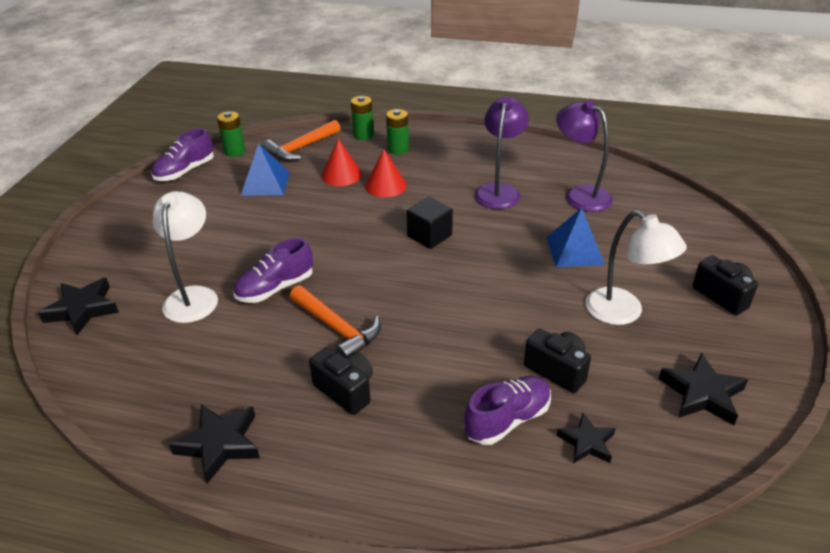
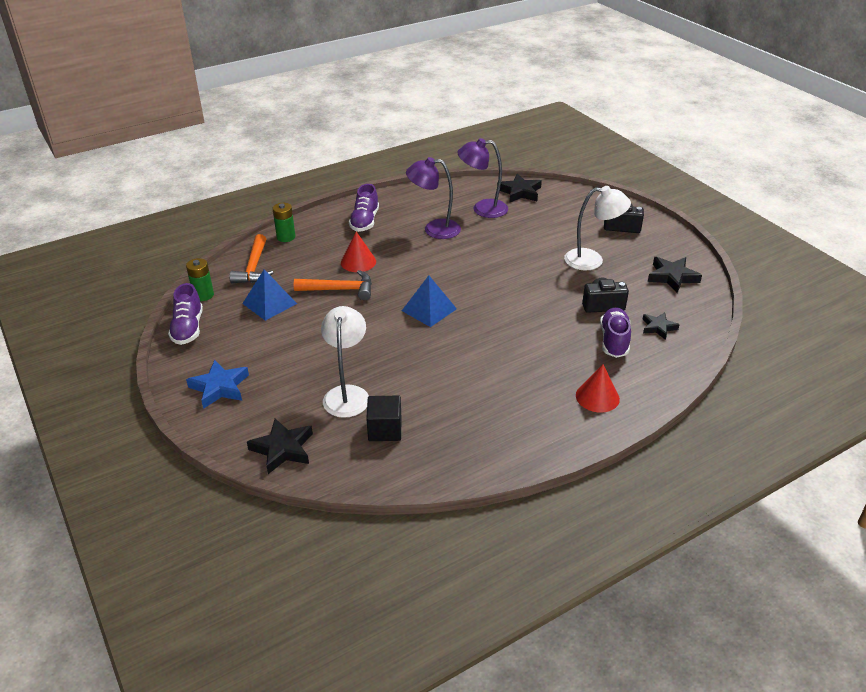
camera: 45 degrees left, 0 degrees up
white lamp [153,191,218,323] -> white lamp turned 45 degrees clockwise [321,306,369,418]
black star [169,404,260,484] -> black star moved to [497,174,542,203]
purple shoe [233,238,313,303] -> purple shoe moved to [349,184,379,232]
orange hammer [290,285,381,358] -> orange hammer moved to [294,270,372,300]
black camera [309,348,373,415] -> none
red cone [321,138,362,186] -> red cone moved to [576,364,620,412]
green battery [386,109,409,155] -> none
black cube [406,197,453,249] -> black cube moved to [366,396,402,441]
purple lamp [475,97,529,209] -> purple lamp turned 60 degrees counterclockwise [406,157,461,239]
blue pyramid [546,208,605,267] -> blue pyramid moved to [402,275,457,327]
none -> blue star [186,360,249,409]

